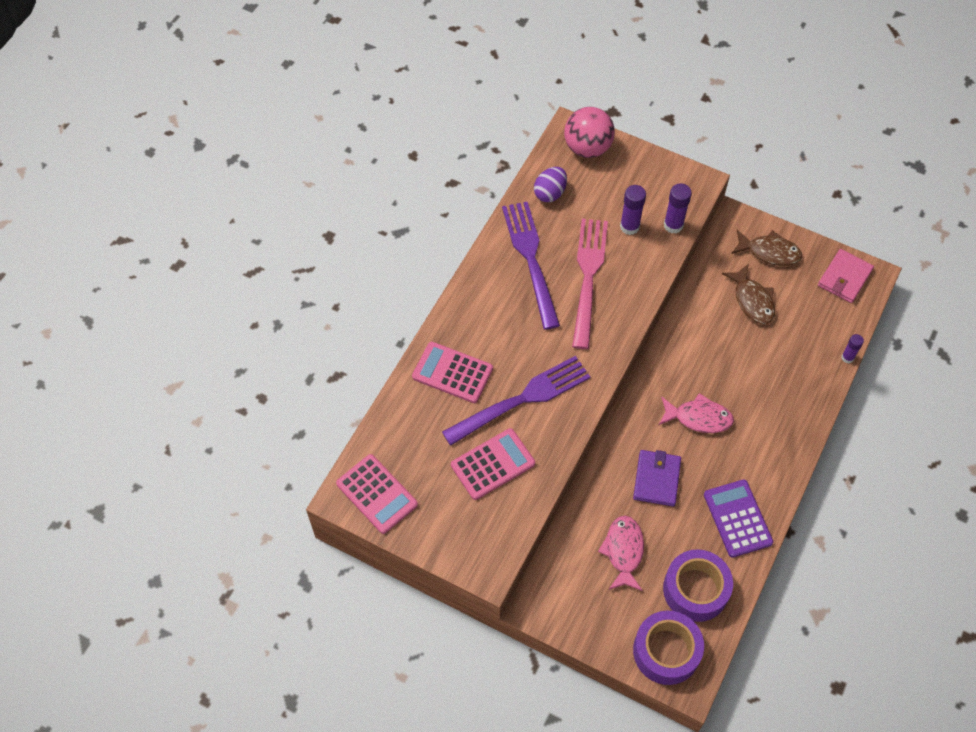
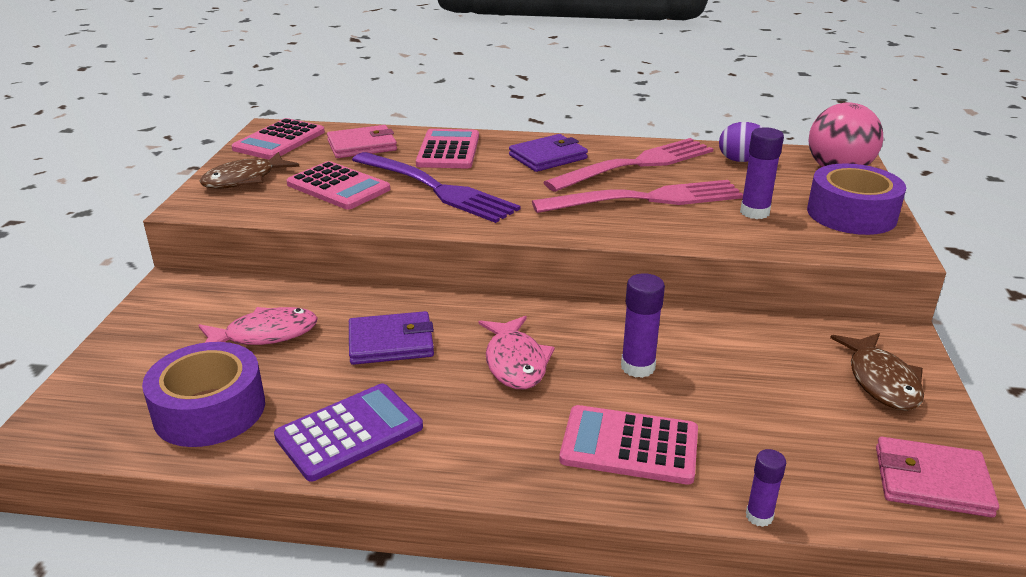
camera: 70 degrees right, 30 degrees down
purple fork [502,202,560,330] -> pink fork [543,138,713,192]
purple tape [633,611,704,685] -> purple tape moved to [807,163,906,235]
purple glue stick [664,183,692,233] -> purple glue stick moved to [621,273,665,378]
brown fish [722,263,775,324] -> brown fish moved to [200,152,300,189]
none -> pink wallet [327,125,397,158]
none -> purple wallet [509,134,588,172]
none -> pink calculator [559,405,698,485]

